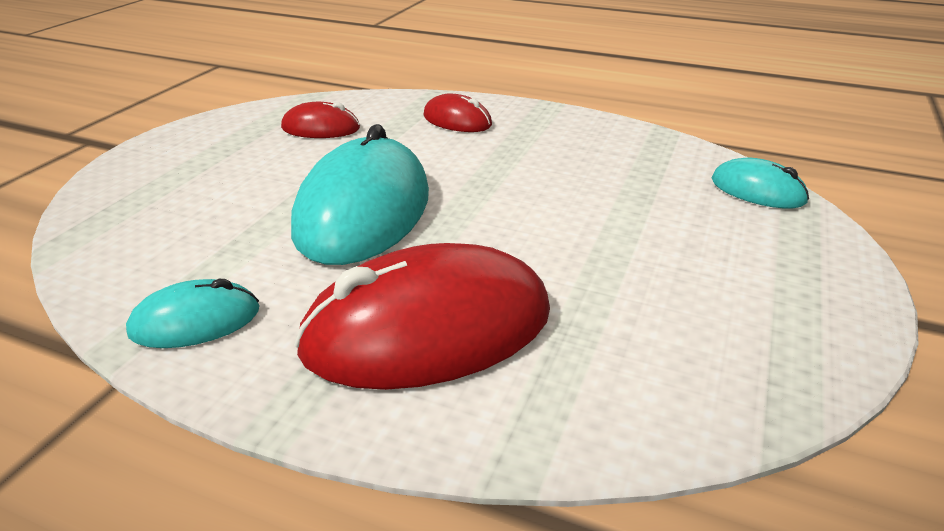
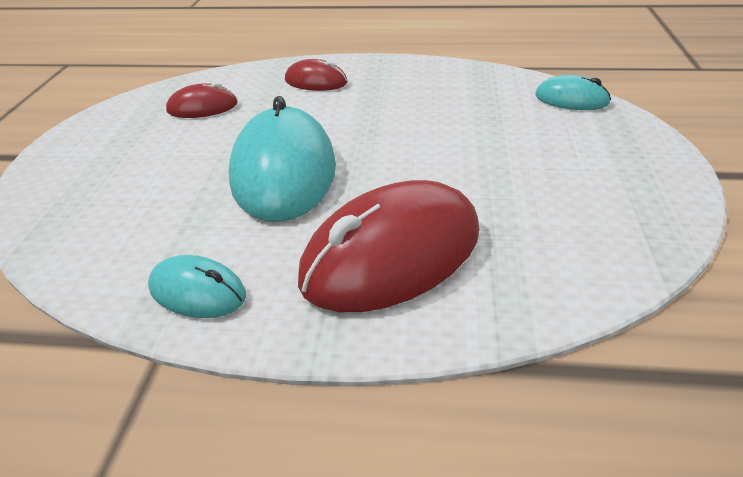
camera: 15 degrees left, 5 degrees up
turquoise mouse [126,279,260,348] -> turquoise mouse turned 60 degrees clockwise [148,255,246,318]

